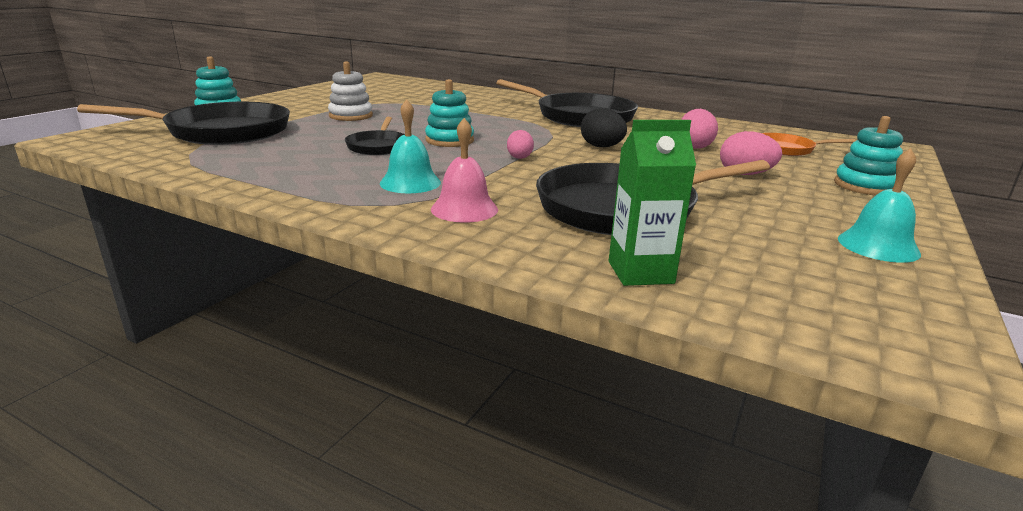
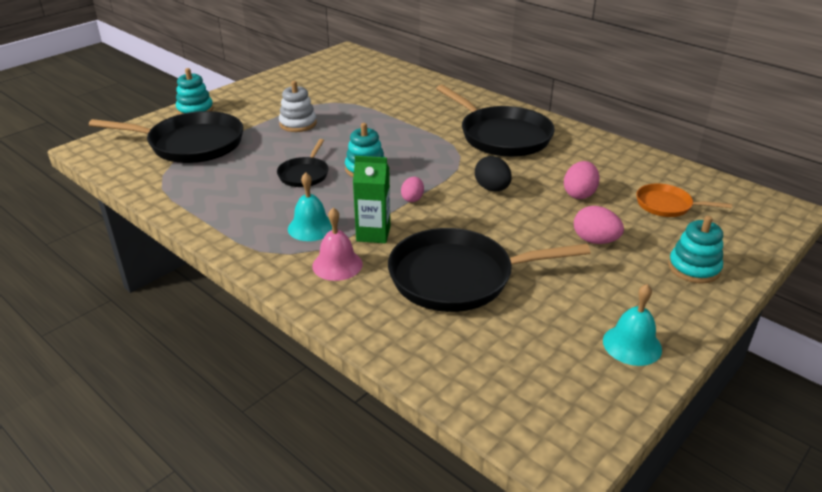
camera: 15 degrees right, 10 degrees up
green carton [609,120,696,286] -> green carton moved to [353,156,390,243]

